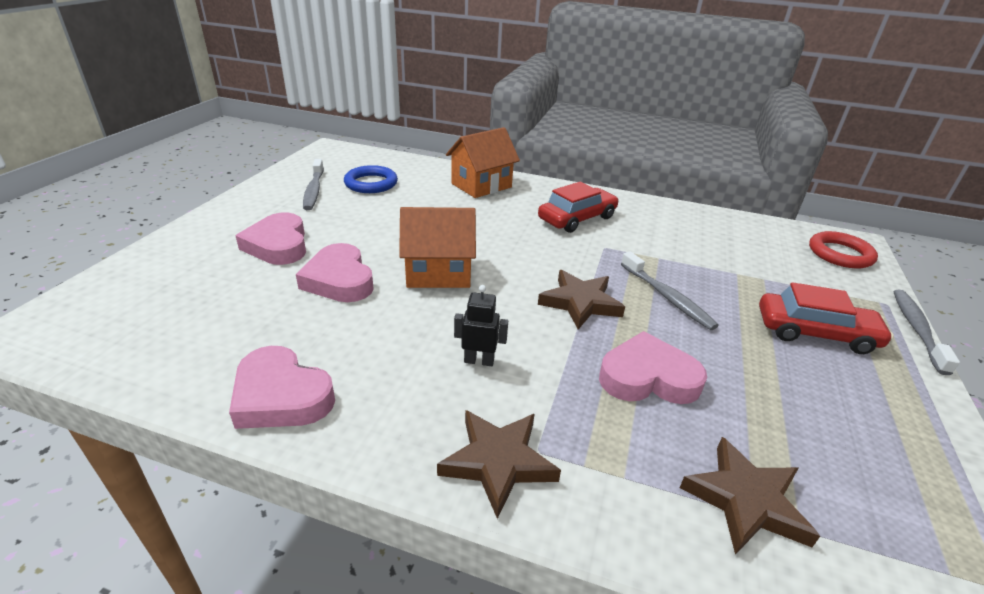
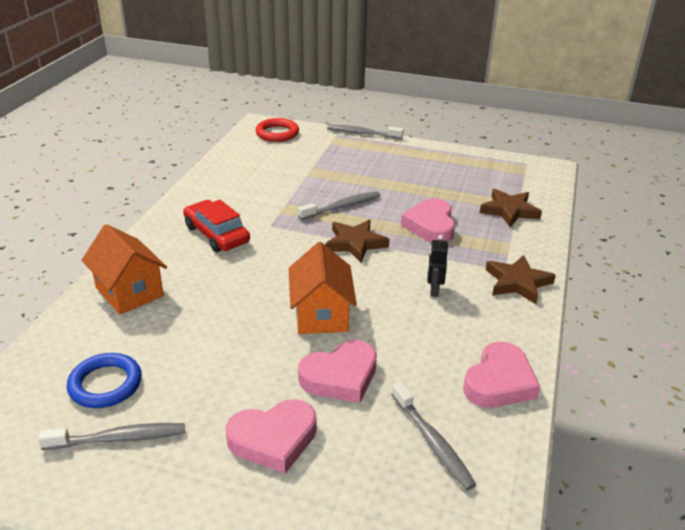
camera: 90 degrees left, 0 degrees up
red car [759,282,894,354] -> none
none -> grey toothbrush [391,381,476,491]

